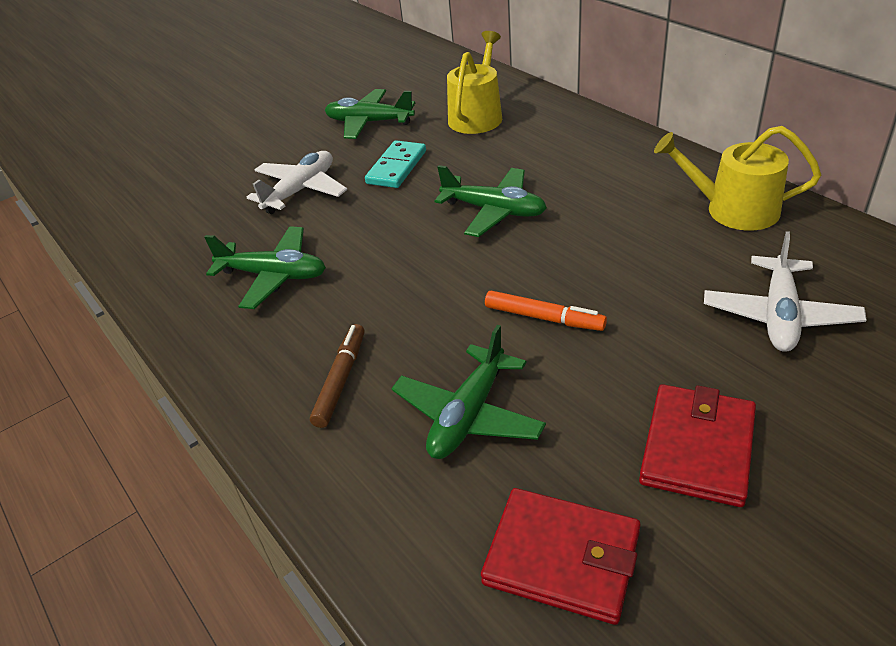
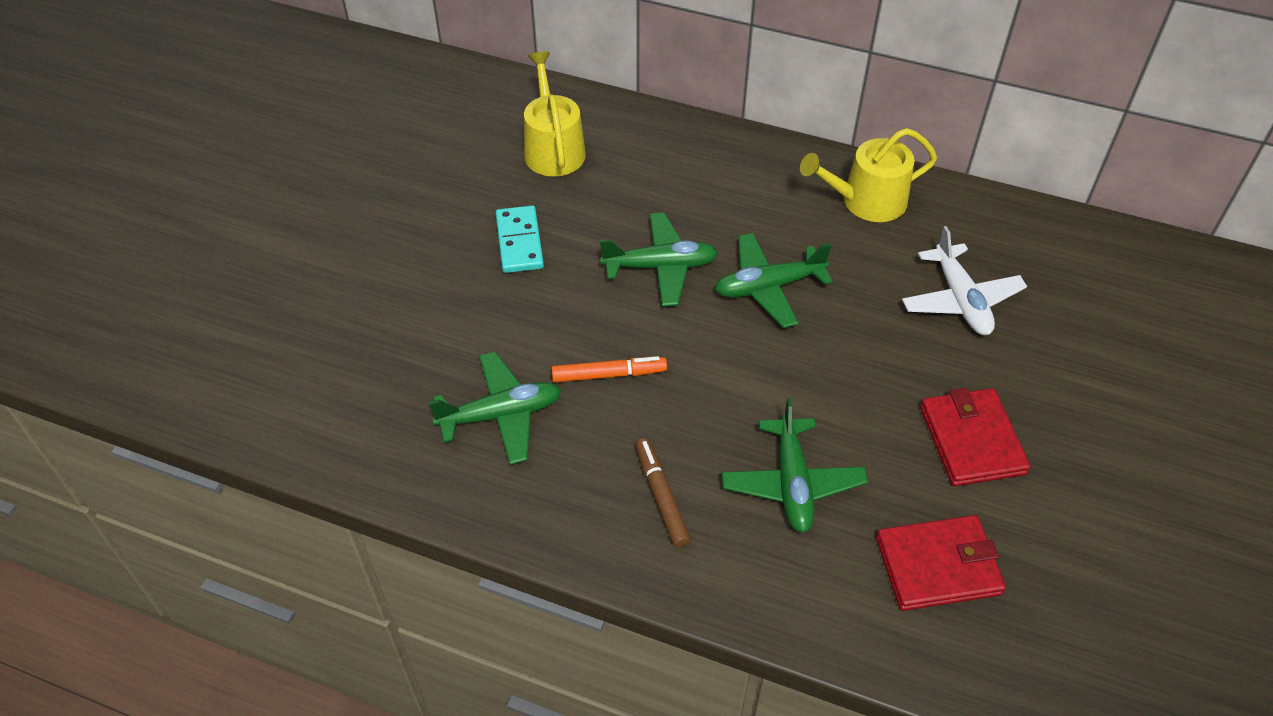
camera: 35 degrees left, 10 degrees up
white plane [247,151,347,214] -> none
green plane [325,89,415,139] -> green plane moved to [715,233,833,328]
orange marker [485,291,607,331] -> orange marker moved to [551,356,667,382]

